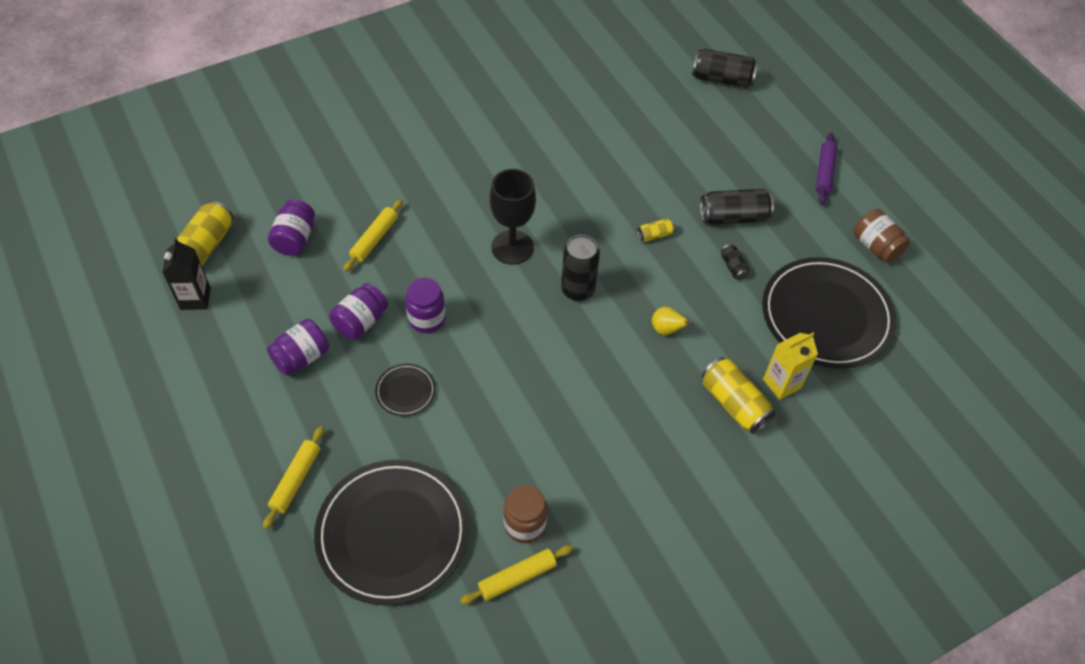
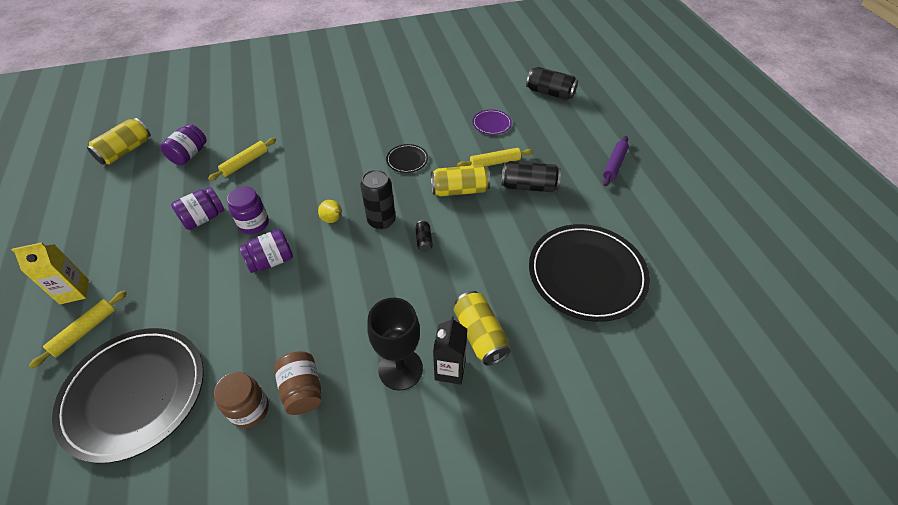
camera: 15 degrees right, 5 degrees down
black carton [162,238,211,310] -> black carton moved to [433,316,467,385]
purple jar [267,319,329,376] -> purple jar moved to [239,229,293,273]
black plate [375,364,436,416] -> black plate moved to [386,144,428,173]
yellow rolling pin [460,545,573,604] -> yellow rolling pin moved to [457,148,533,167]
black goblet [490,169,536,265] -> black goblet moved to [367,298,423,390]
yellow can [637,218,675,242] -> yellow can [431,165,490,196], size x1.97
yellow pear [652,306,694,335] -> yellow pear moved to [318,200,342,223]
black can [721,244,749,280] -> black can moved to [415,220,433,252]
yellow carton [763,332,818,400] -> yellow carton moved to [12,242,89,304]
brown jar [854,209,910,263] -> brown jar moved to [274,351,321,415]
none -> purple plate [472,109,512,135]

